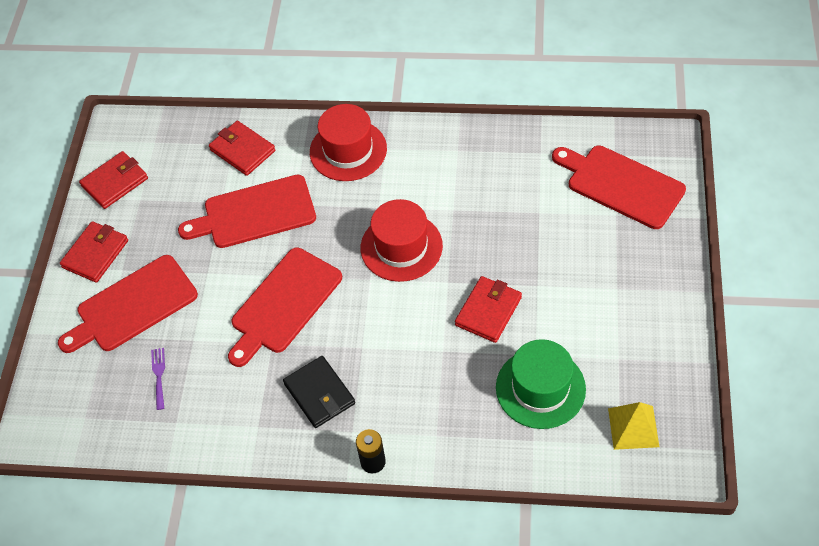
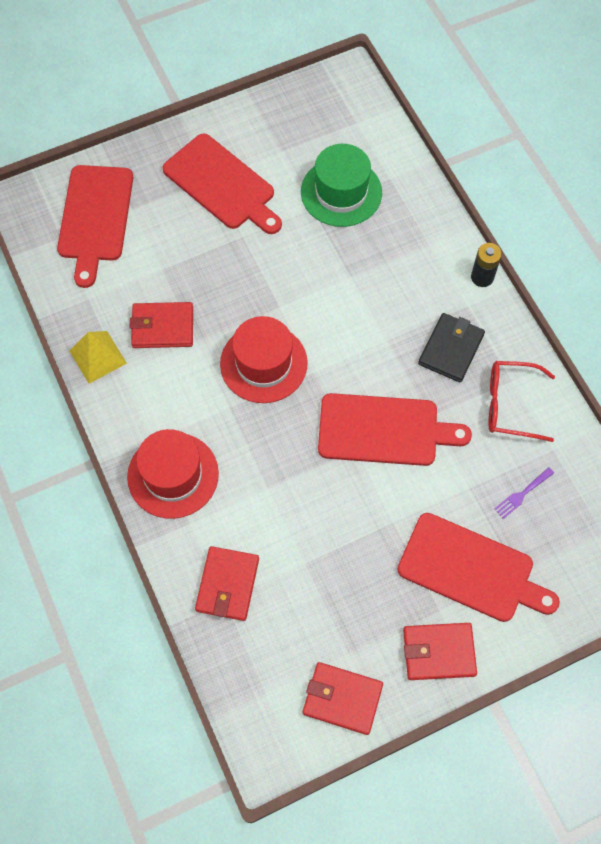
camera: 125 degrees left, 10 degrees up
red cutting board [178,175,316,248] -> red cutting board moved to [162,133,282,234]
red wallet [455,276,522,343] -> red wallet moved to [130,302,193,348]
yellow pyramid [608,402,660,450] -> yellow pyramid moved to [69,331,127,384]
none -> red glasses [489,361,555,442]

